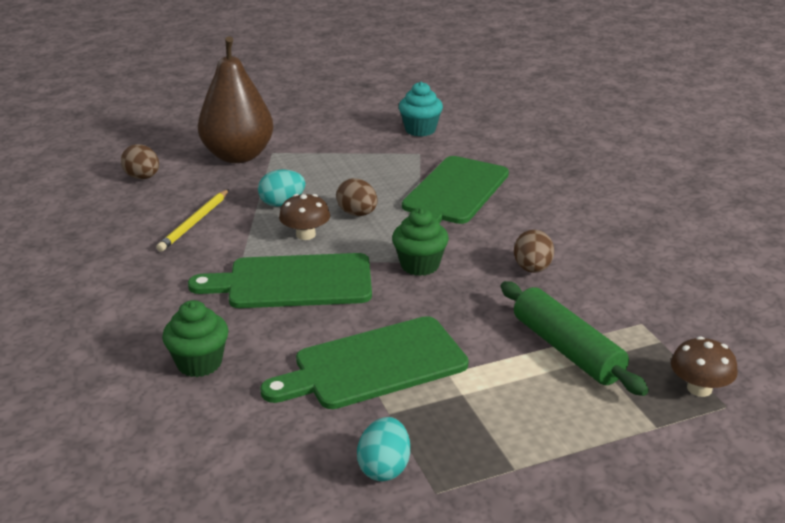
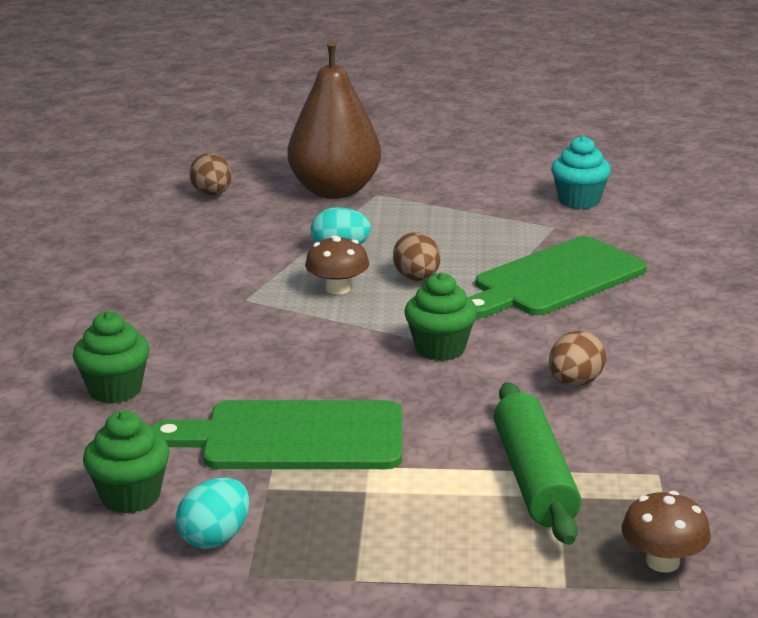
camera: 25 degrees right, 5 degrees down
yellow pencil [156,189,229,252] -> none
green cutting board [188,253,372,308] -> none
none -> green cupcake [83,411,170,513]

